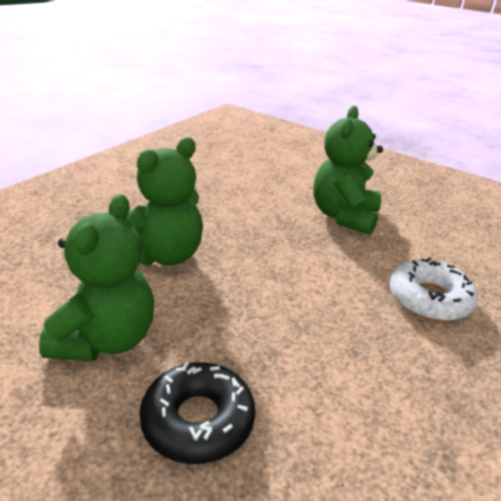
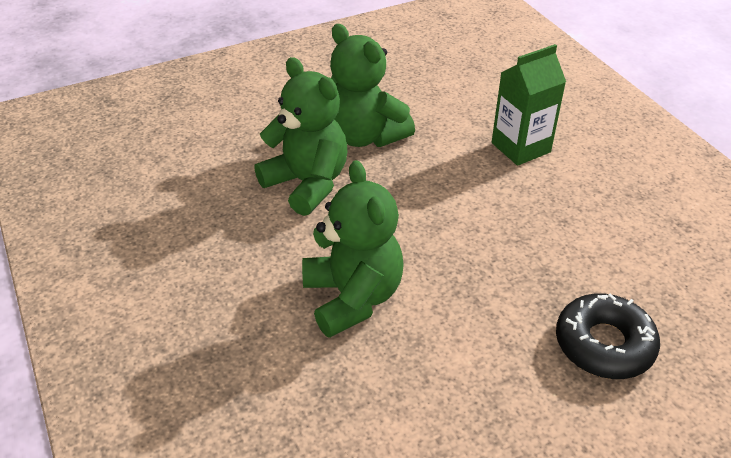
camera: 60 degrees left, 10 degrees up
green teddy bear [39,194,154,361] -> green teddy bear moved to [254,57,347,216]
white donut [390,257,478,321] -> green carton [492,44,566,166]

